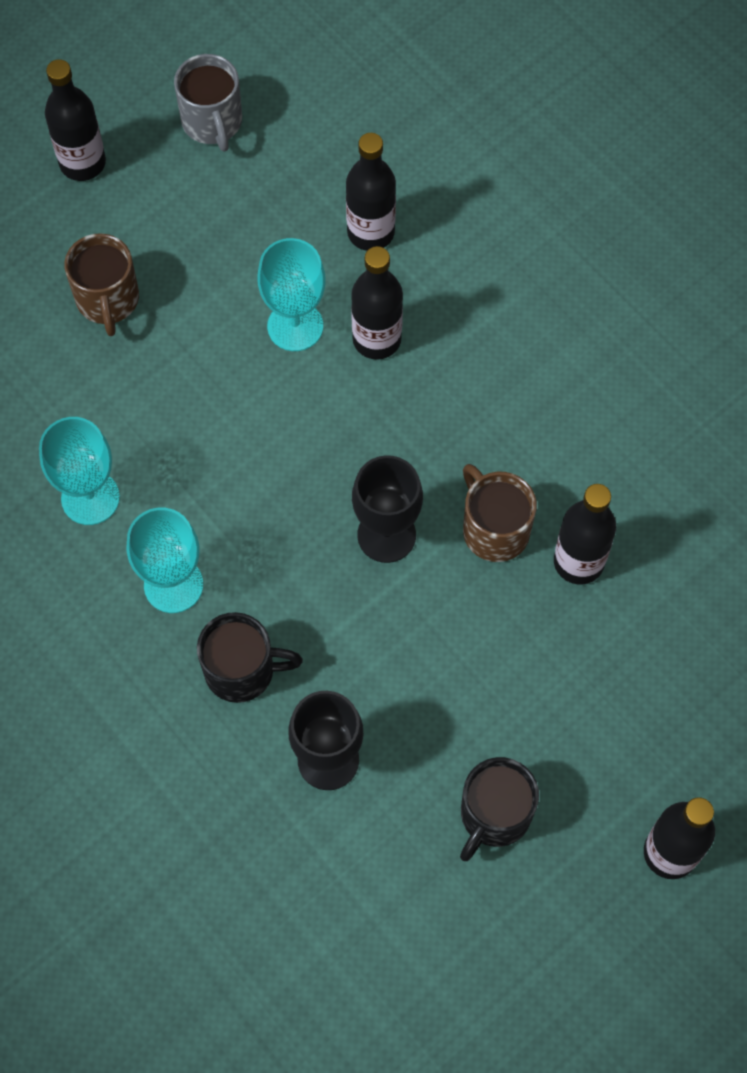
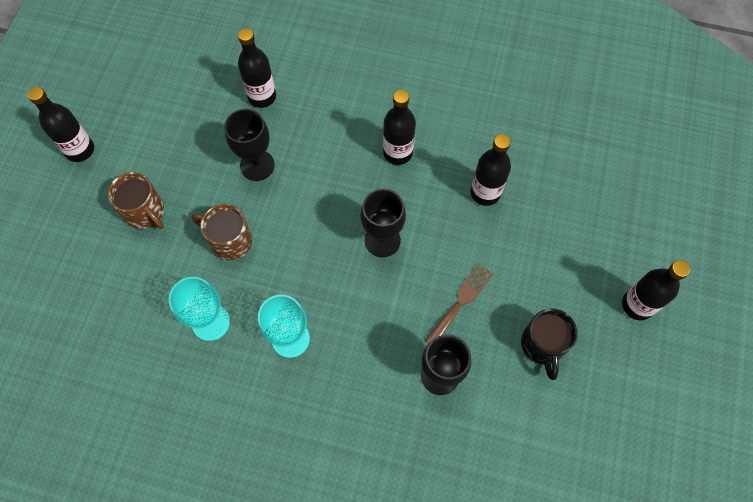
camera: 35 degrees left, 0 degrees up
grey mug [174,54,242,152] -> none
black mug [197,612,303,703] -> none
turquoise goblet [258,238,325,351] -> black goblet [224,109,275,181]
black bottle [351,246,403,360] -> black bottle moved to [383,90,416,165]
brown mug [463,464,537,562] -> brown mug moved to [192,204,252,260]
none -> brown fork [425,263,494,344]

